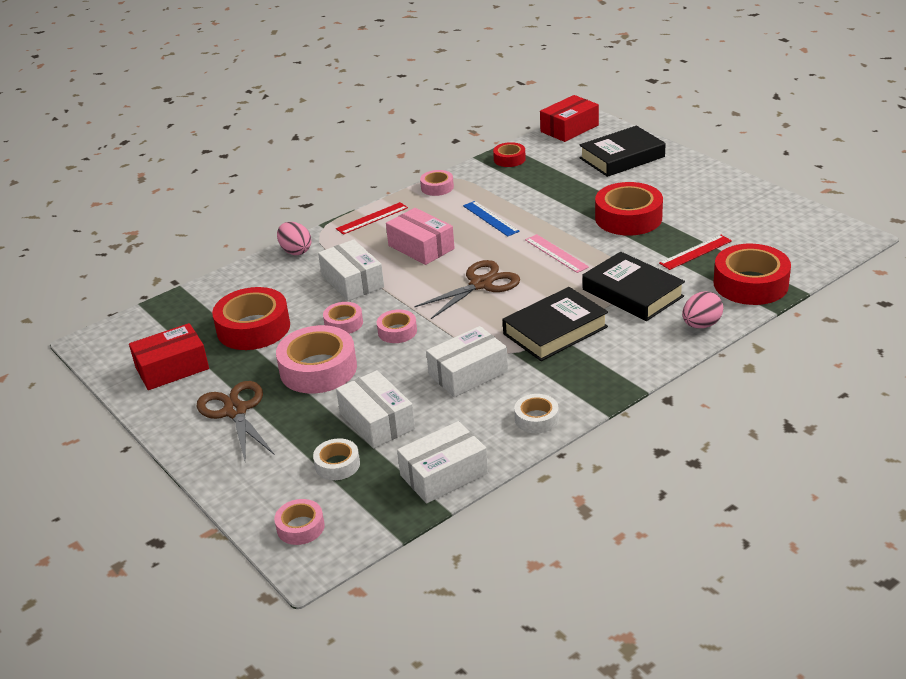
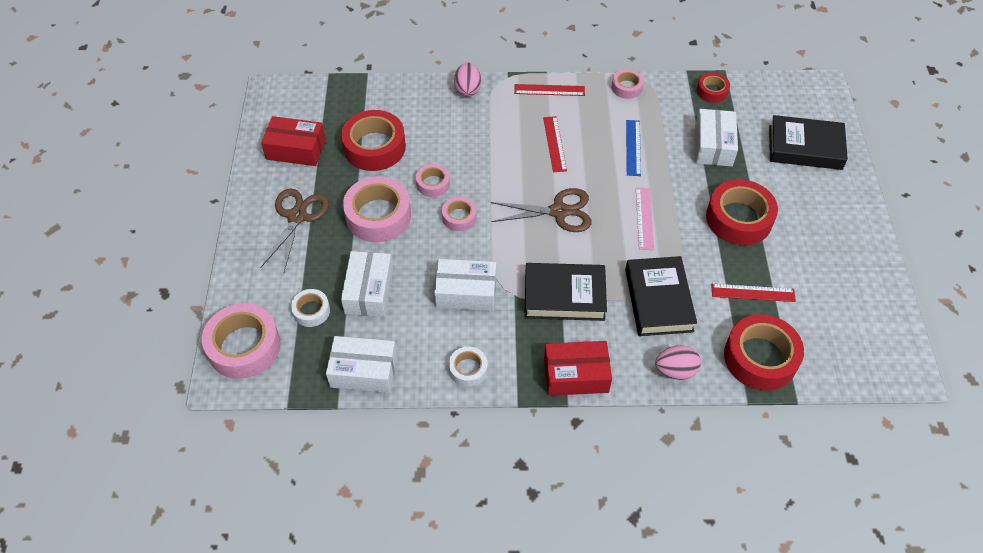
camera: 35 degrees right, 20 degrees up
pink tape [274,499,325,545] -> pink tape [202,303,281,379], size x1.90
white box [318,239,384,301] -> white box moved to [695,109,738,167]
pink box [386,208,455,265] -> red ruler [543,116,567,172]
red box [540,95,599,142] -> red box moved to [544,341,612,396]

